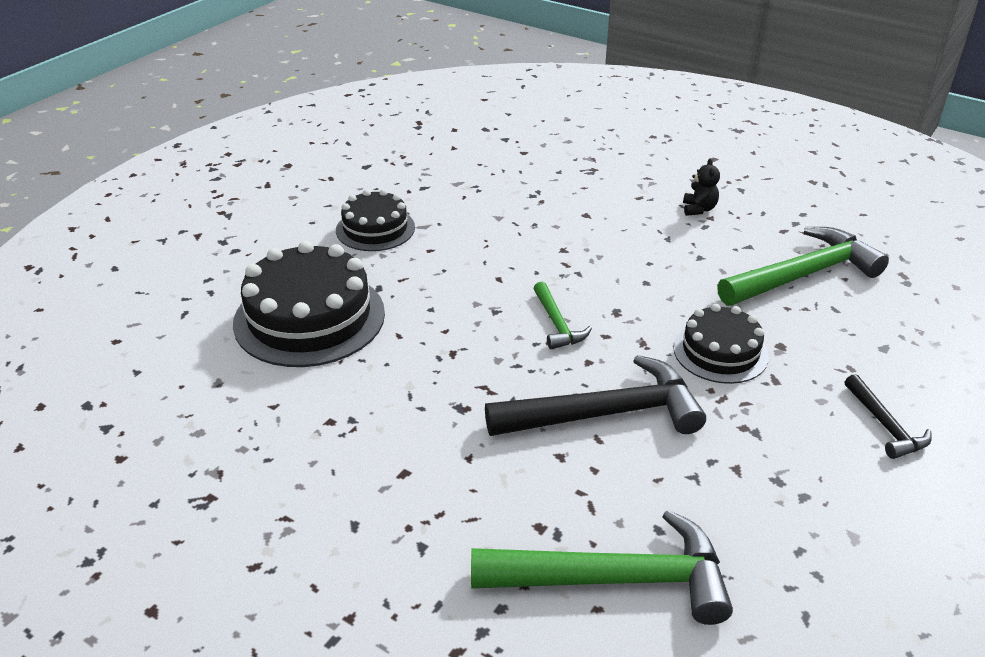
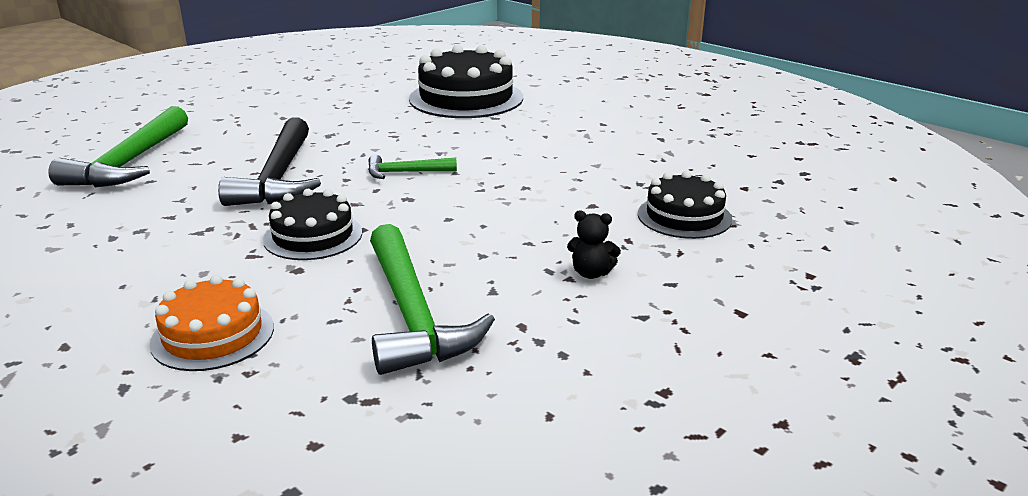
camera: 100 degrees right, 10 degrees down
black cake [336,189,415,251] -> black cake moved to [638,171,732,239]
black hammer [845,374,932,459] -> none
none -> orange cake [150,275,274,371]

